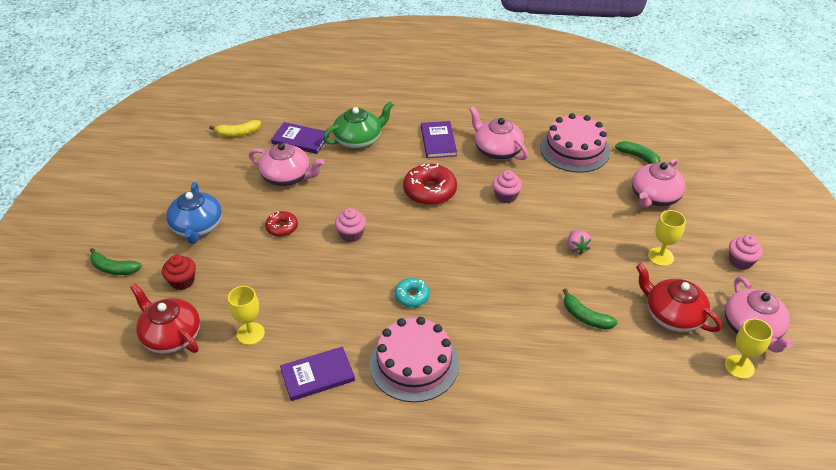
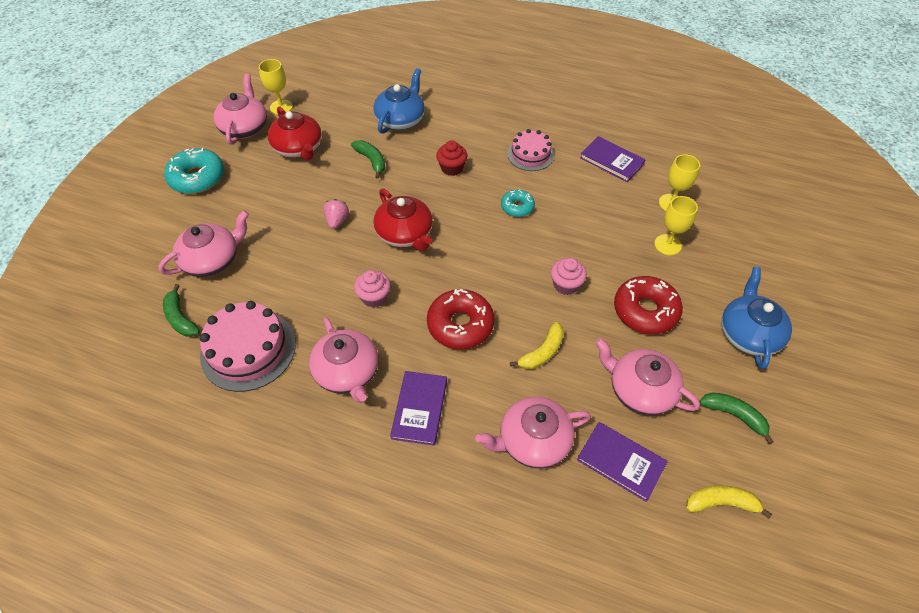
camera: 165 degrees left, 10 degrees up
green banana [90,248,142,275] -> green banana moved to [699,392,774,444]
red teapot [130,283,200,354] -> red teapot moved to [373,189,433,251]
red cupcake [162,255,196,290] -> red cupcake moved to [436,140,467,176]
red donut [265,211,298,237] -> red donut [614,276,683,334], size x1.74
purple book [280,346,355,401] -> purple book turned 45 degrees clockwise [580,136,646,182]
green teapot [323,101,394,149] -> pink teapot [476,397,591,469]
pink cake [370,317,459,402] -> pink cake [507,129,554,171], size x0.63
yellow goblet [648,210,686,266] -> yellow goblet moved to [654,196,698,255]
pink cupcake [729,235,763,270] -> turquoise donut [164,148,224,194]
none -> blue teapot [373,68,425,134]
none -> yellow banana [510,322,564,369]

